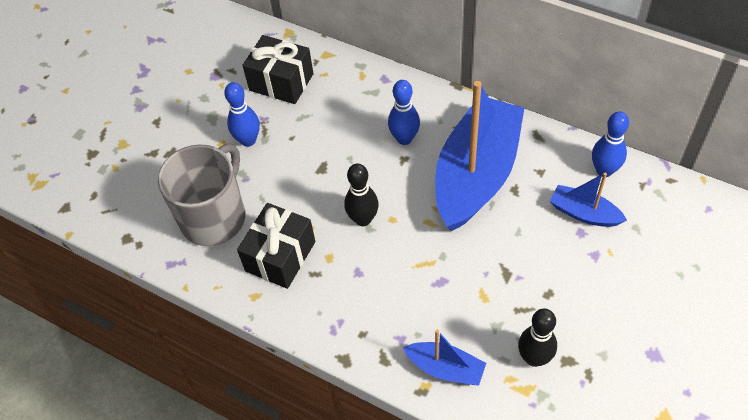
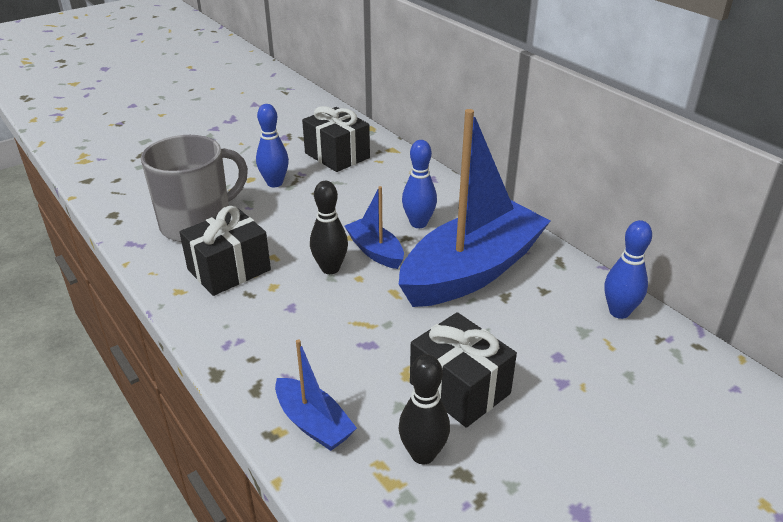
camera: 20 degrees right, 20 degrees down
blue boat [550,173,627,227] -> blue boat moved to [344,186,404,269]
none -> black gift [410,312,517,428]

